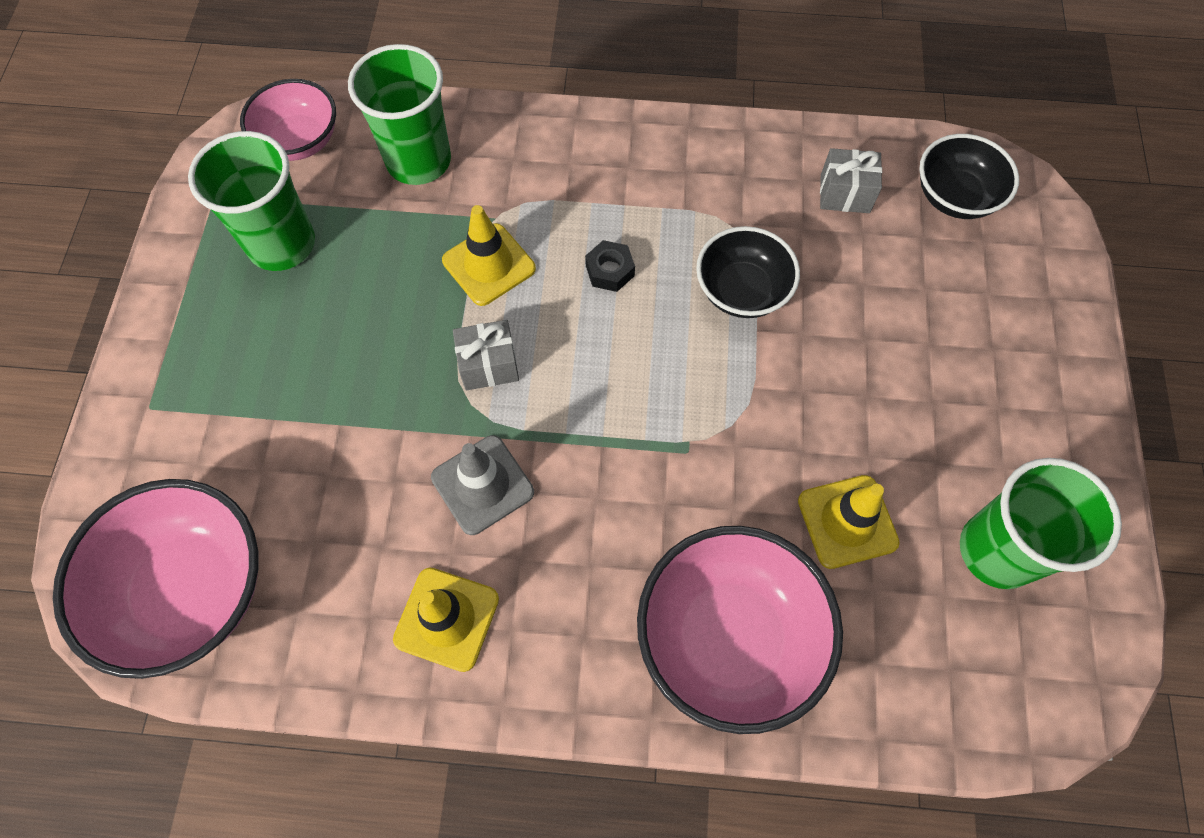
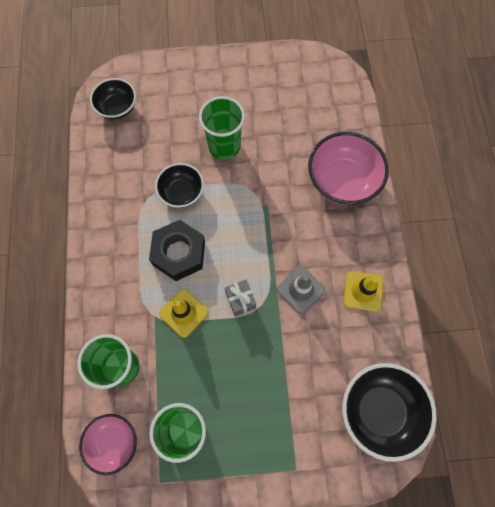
camera: 100 degrees left, 5 degrees up
pink bowl [53,479,258,679] -> black bowl [342,363,437,462]
black nut [585,240,635,292] -> black nut [149,220,205,281], size x2.27
yellow traffic cone [798,475,900,569] -> none
grey gift [820,148,882,213] -> none
green cup [960,458,1122,589] -> green cup moved to [199,96,245,160]

